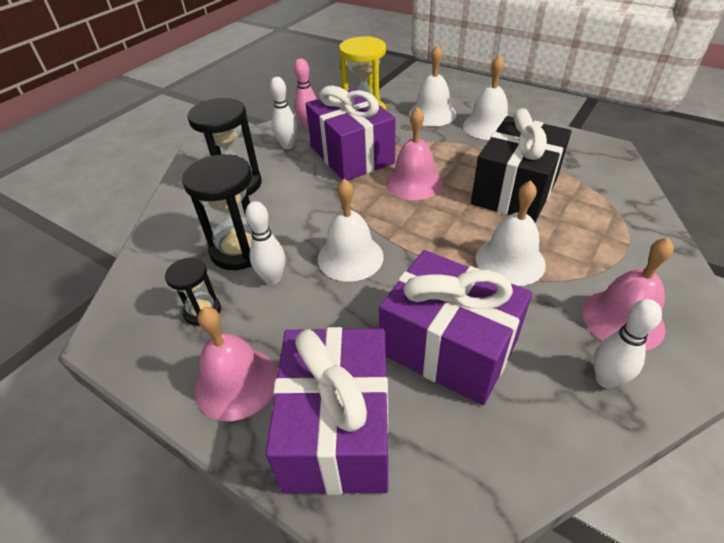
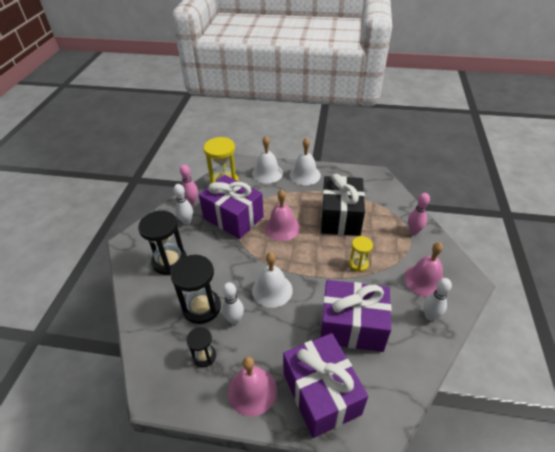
camera: 25 degrees left, 0 degrees up
white bell [476,180,546,286] -> yellow hourglass [349,236,373,272]
none -> pink bowling pin [408,193,430,235]

